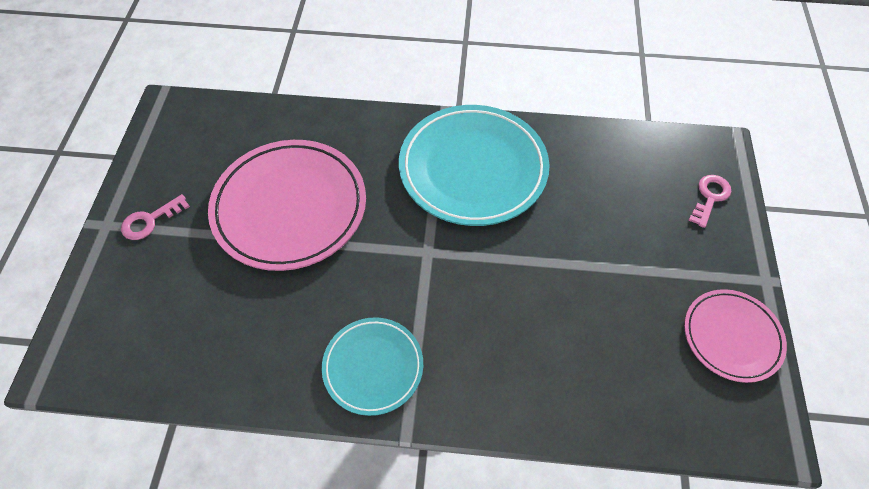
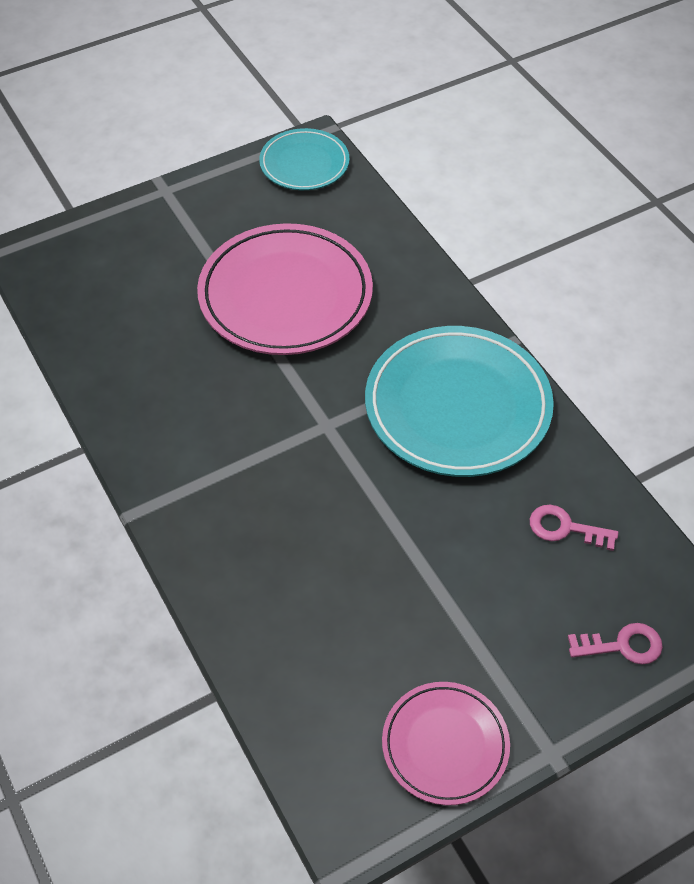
camera: 55 degrees right, 5 degrees down
pink key [121,194,190,240] -> pink key moved to [530,505,618,551]
turquoise plate [322,317,423,416] -> turquoise plate moved to [259,128,349,190]

